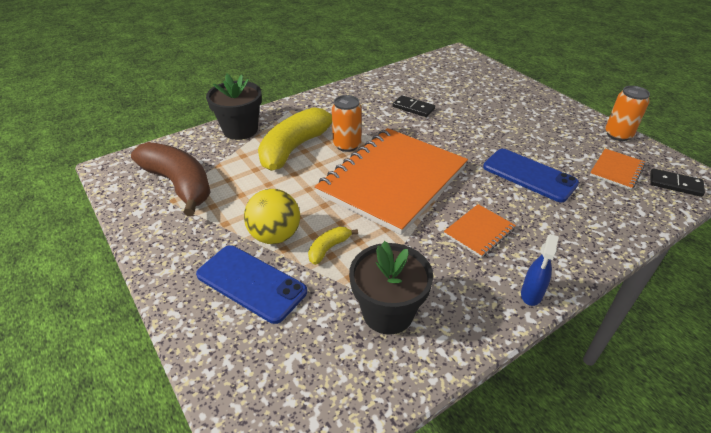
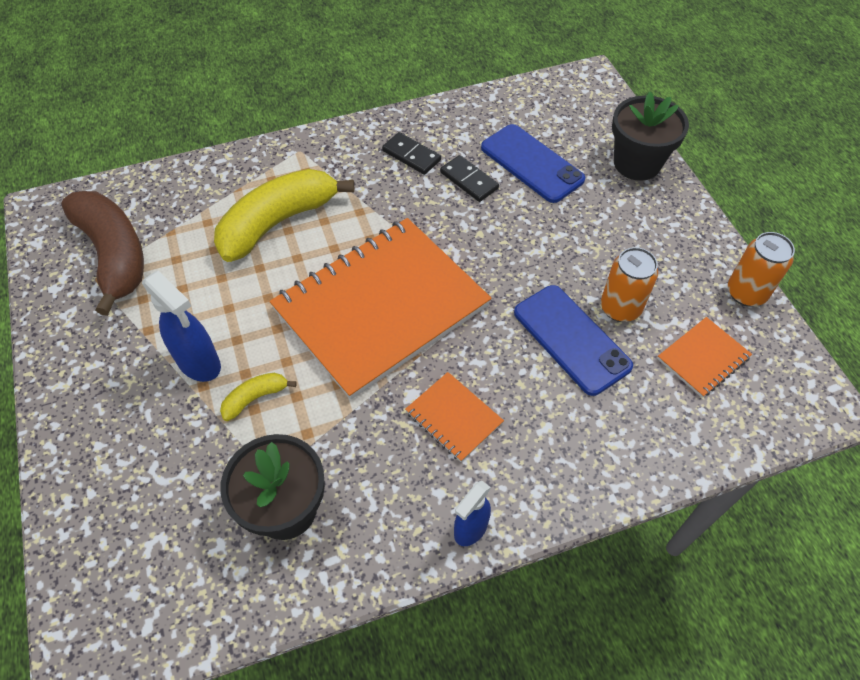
camera: 15 degrees right, 15 degrees up
blue phone [196,245,307,324] -> blue phone moved to [481,124,585,203]
black flower pot [206,74,262,140] -> black flower pot moved to [612,91,689,181]
yellow ball [244,189,300,244] -> blue spray bottle [142,271,221,382]
orange can [332,95,362,152] -> orange can moved to [601,247,658,322]
orange notebook [444,204,516,258] -> orange notebook turned 75 degrees clockwise [405,372,504,462]
black domino [650,169,705,197] -> black domino moved to [382,132,441,175]

